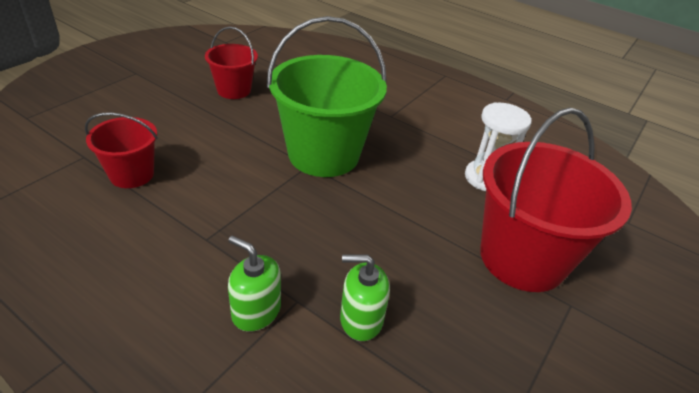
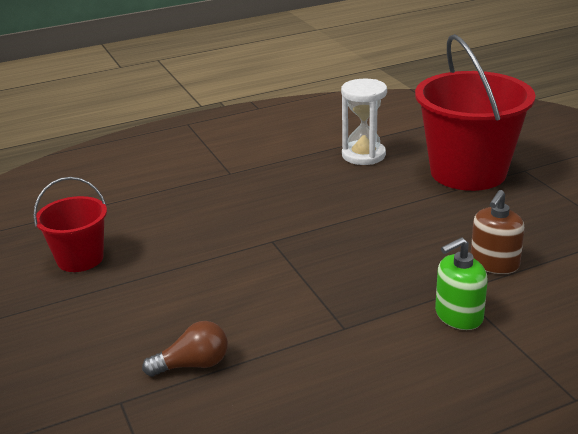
camera: 55 degrees left, 10 degrees down
red bucket [85,112,158,188] -> brown light bulb [142,321,228,377]
green bucket [267,16,387,177] -> none
green soap dispenser [340,254,390,341] -> brown soap dispenser [471,190,525,274]

